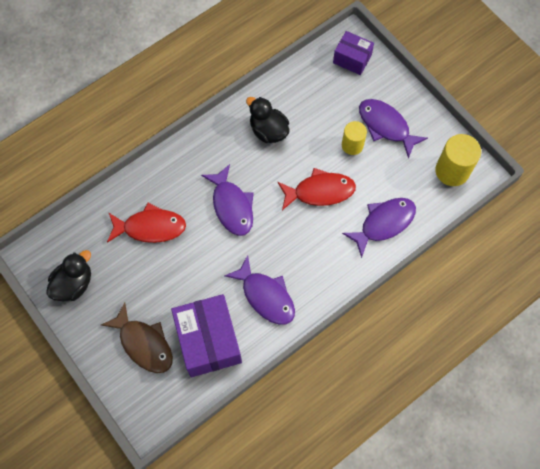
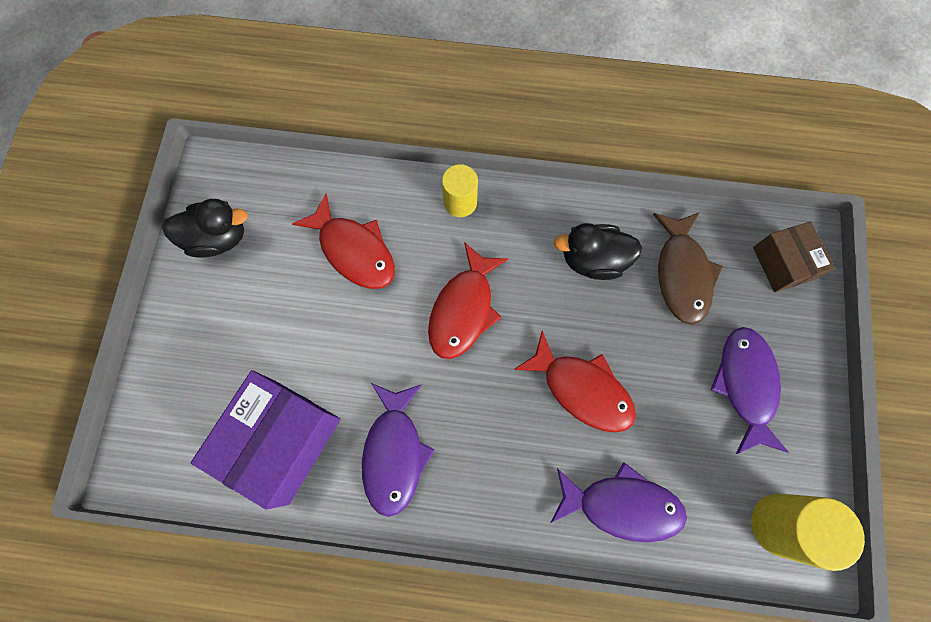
camera: 45 degrees right, 5 degrees up
brown fish [101,302,173,373] -> brown fish moved to [653,212,723,325]
purple fish [201,164,254,236] -> red fish [428,242,509,359]
black duck [246,97,290,143] -> black duck turned 90 degrees counterclockwise [554,223,642,280]
purple box [333,31,374,75] -> brown box [753,222,835,292]
yellow cylinder [342,121,367,155] -> yellow cylinder moved to [442,164,478,217]

